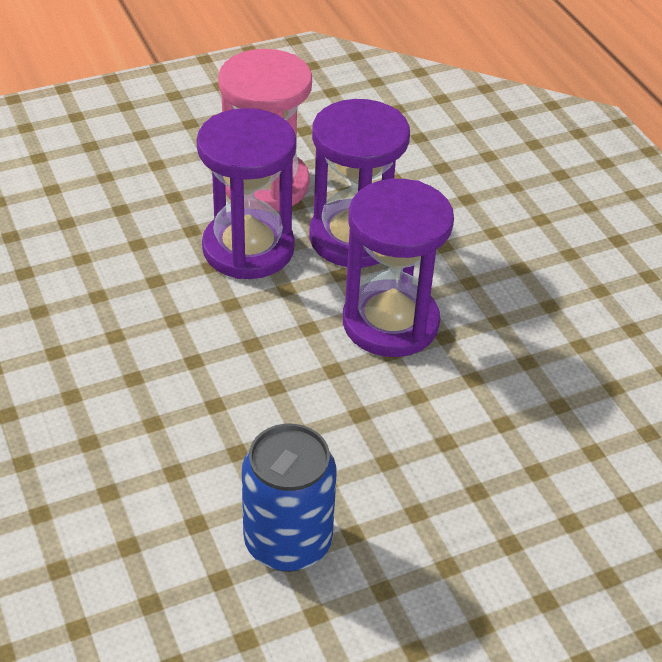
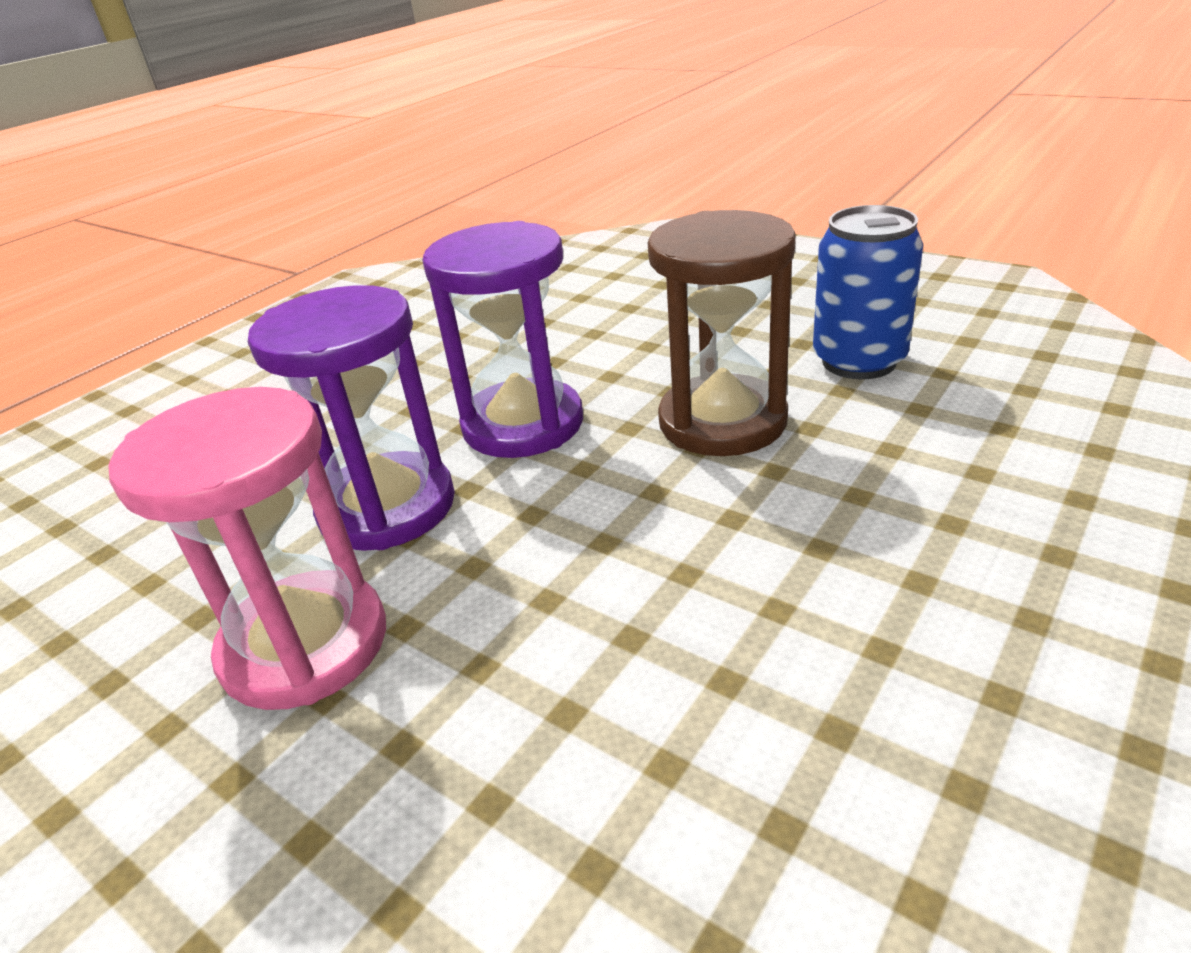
camera: 115 degrees left, 10 degrees down
purple hourglass [196,108,296,279] -> none
none -> brown hourglass [648,210,796,456]

